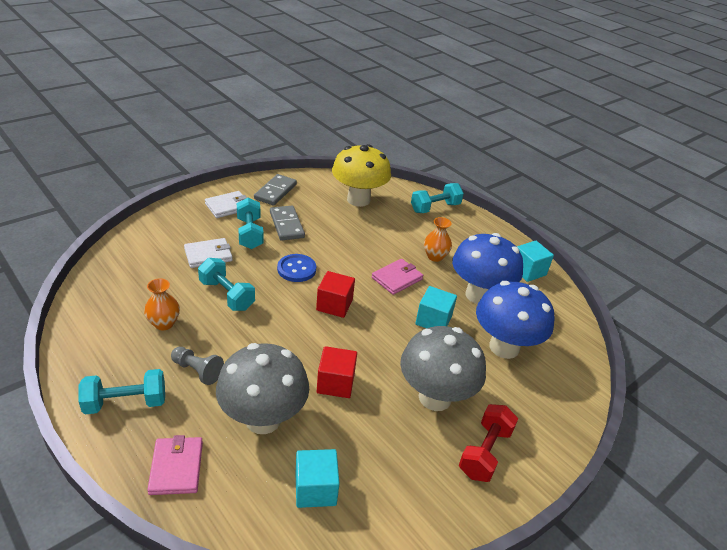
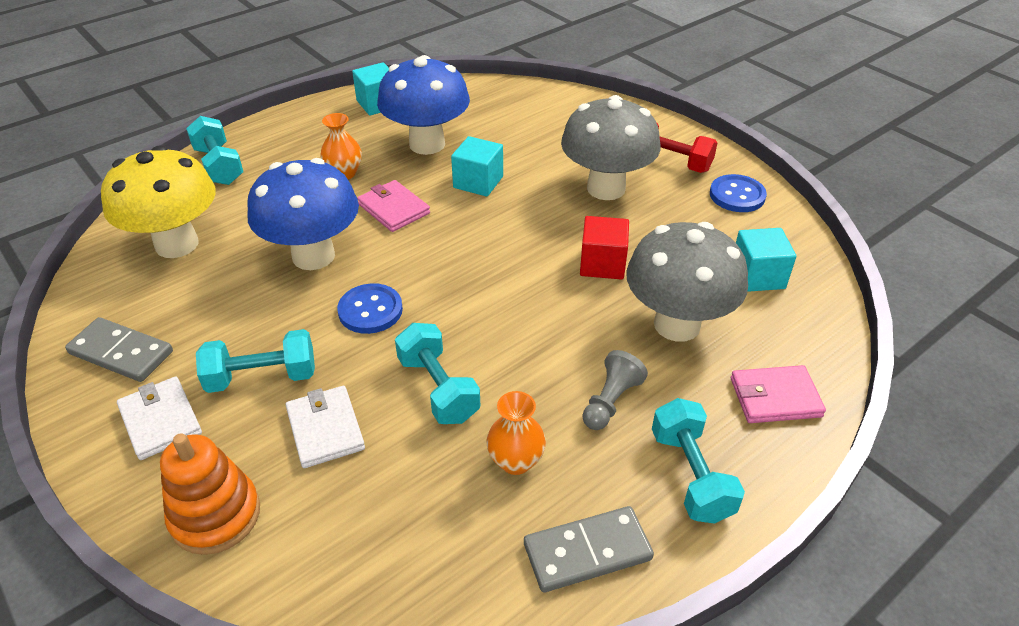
camera: 85 degrees left, 5 degrees up
turquoise dumbbell [198,258,255,311] -> turquoise dumbbell turned 75 degrees counterclockwise [395,323,481,424]
grey domino [270,206,305,241] -> grey domino moved to [524,506,654,592]
red cube [316,271,355,318] -> none
blue mushroom [476,281,555,359] -> blue mushroom moved to [247,158,359,270]
none -> orange stacking toy [160,433,260,555]
none -> blue button [710,174,767,212]

